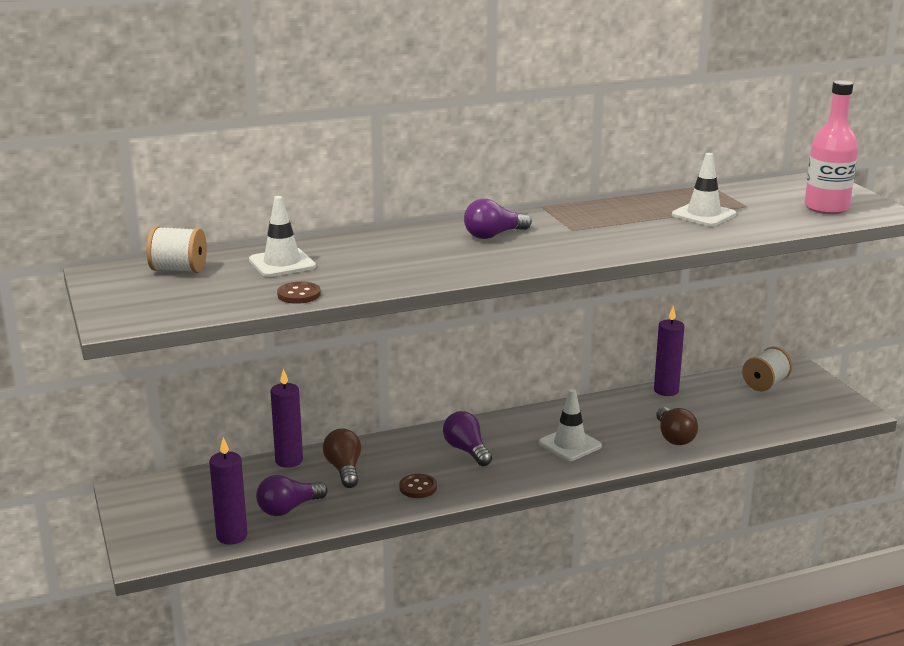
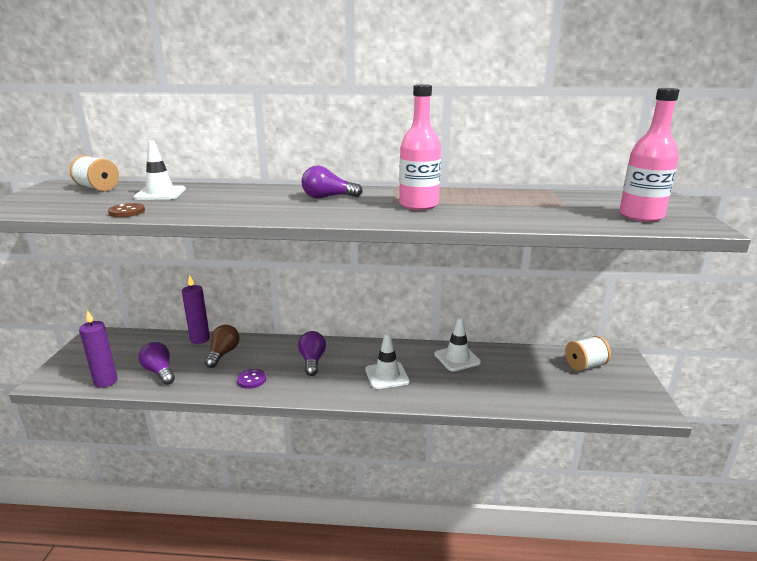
camera: 25 degrees right, 0 degrees up
purple light bulb [256,475,328,516] -> purple light bulb turned 60 degrees clockwise [139,342,175,385]
brown button [399,474,437,498] -> purple button [237,369,266,389]
purple candle [654,306,684,396] -> none
brown light bulb [656,407,698,445] -> none
white traffic cone [672,153,736,226] -> white traffic cone moved to [434,317,481,371]
none -> pink bottle [399,84,441,210]

